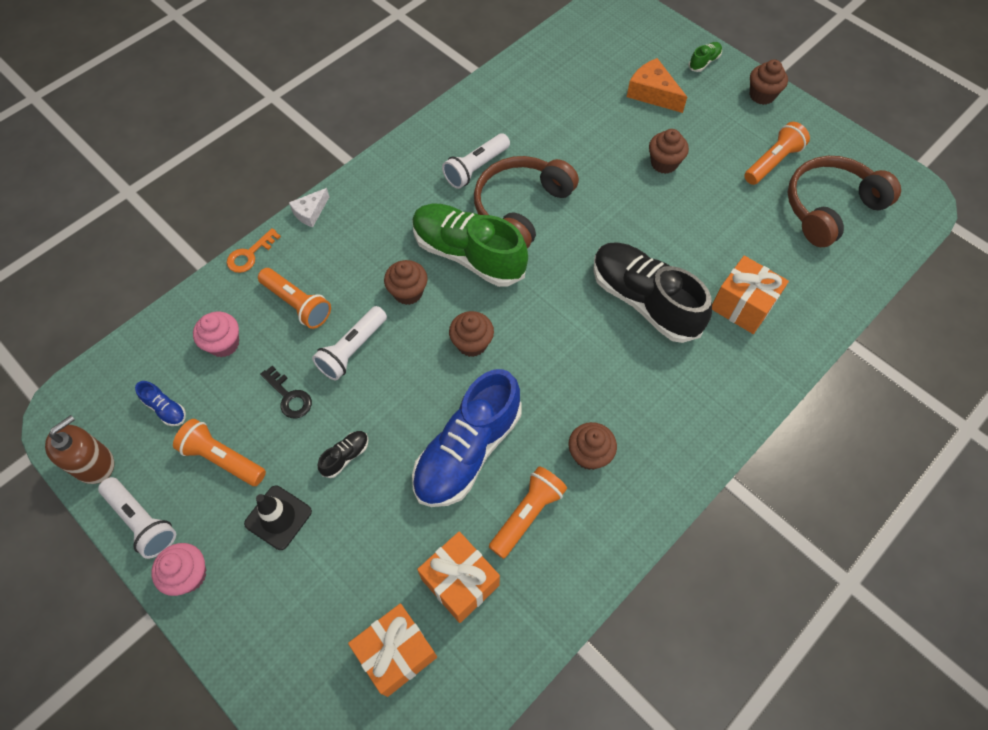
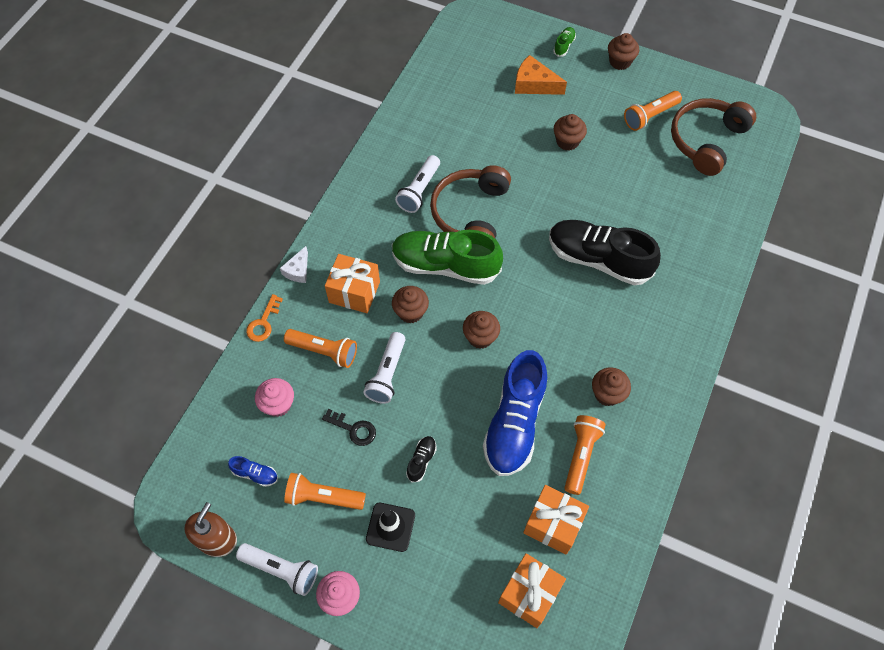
camera: 20 degrees left, 0 degrees up
orange gift [712,256,789,334] -> orange gift moved to [325,254,380,313]
orange flashlight [744,122,810,185] -> orange flashlight turned 150 degrees counterclockwise [624,91,682,131]

